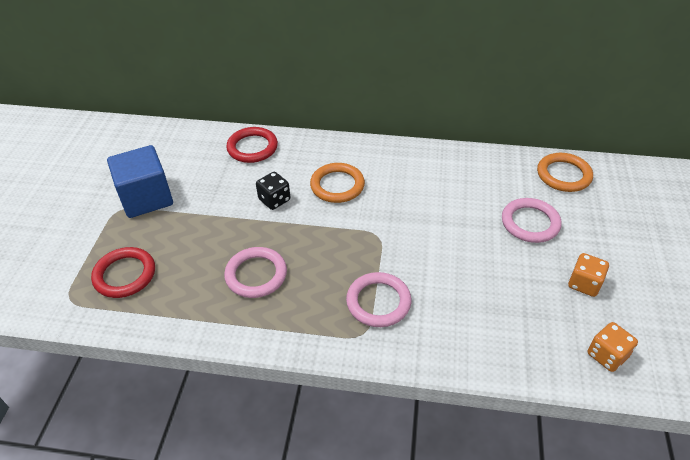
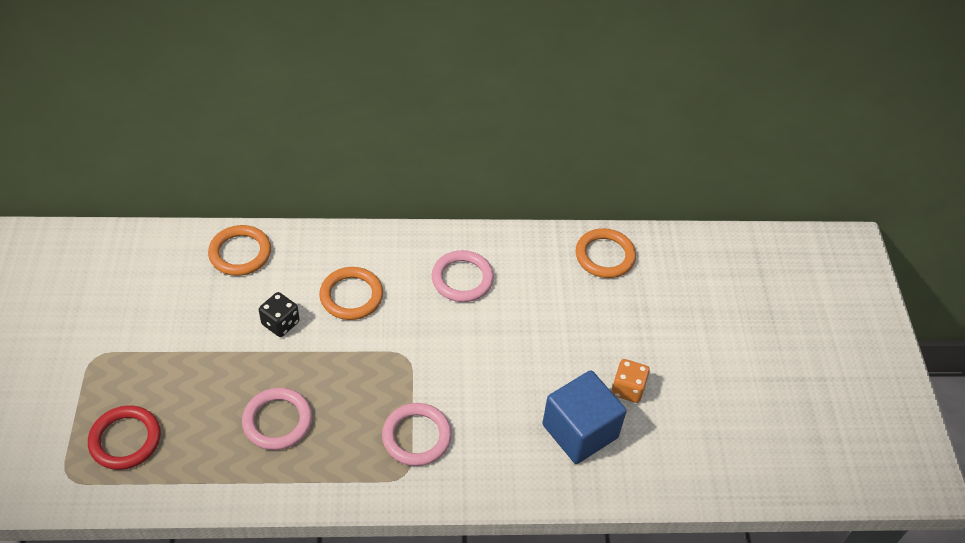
camera: 15 degrees left, 5 degrees up
blue cube [107,145,173,218] -> blue cube moved to [542,370,627,464]
red ring [226,127,278,163] -> orange ring [208,225,271,276]
pink ring [502,198,562,243] -> pink ring moved to [432,250,494,302]
orange dice [588,322,638,372] -> none

